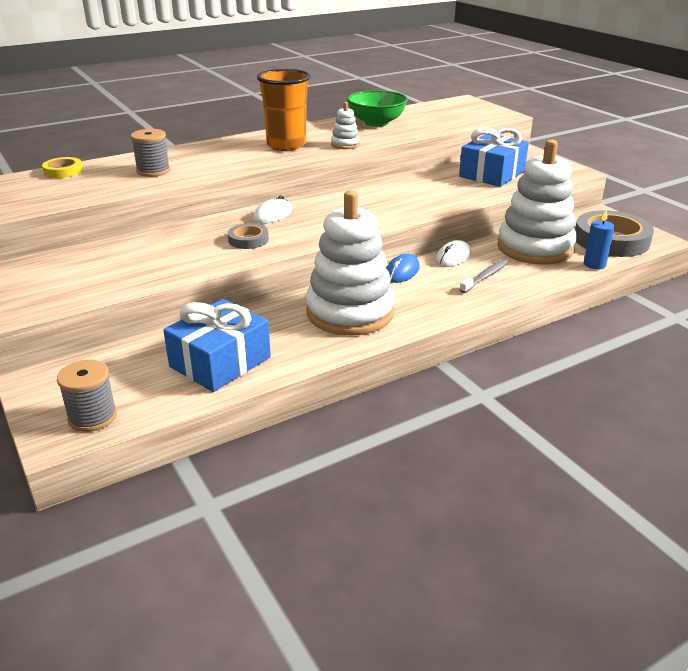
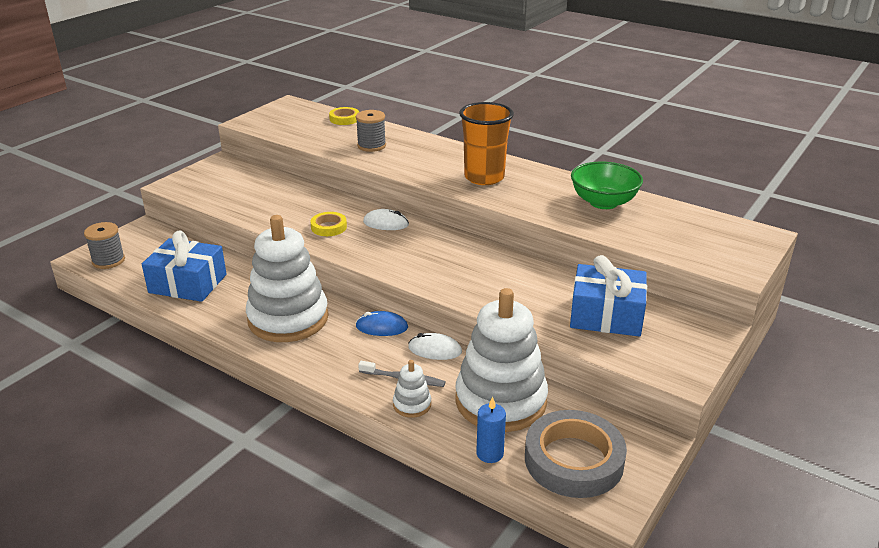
camera: 65 degrees right, 0 degrees up
grey tape [228,223,269,249] -> yellow tape [311,212,347,236]
white stacking toy [331,102,360,149] -> white stacking toy moved to [393,360,431,418]

